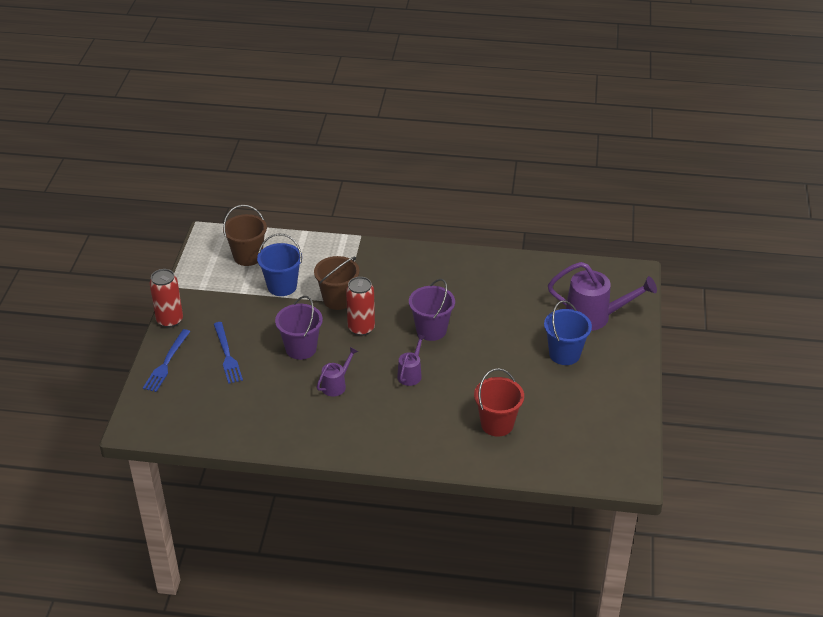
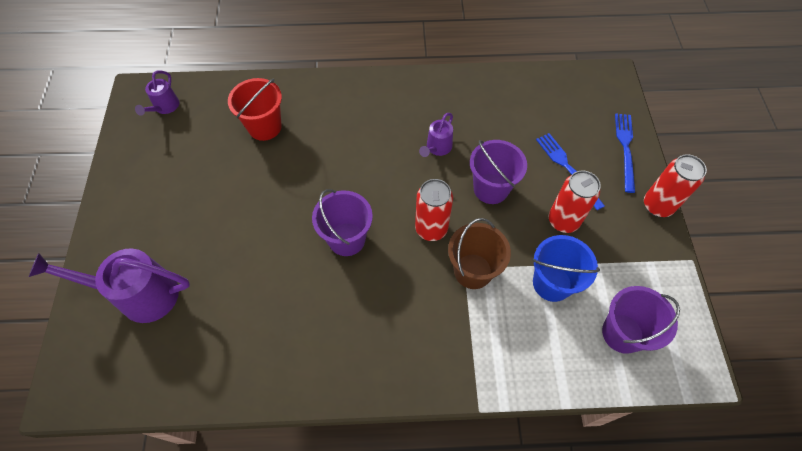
camera: 170 degrees right, 20 degrees up
brown bucket [223,205,267,266] -> purple bucket [602,286,680,354]
purple watering can [397,334,426,386] -> purple watering can moved to [135,71,179,116]
blue bucket [544,300,592,365] -> none
none -> red can [549,171,601,233]

